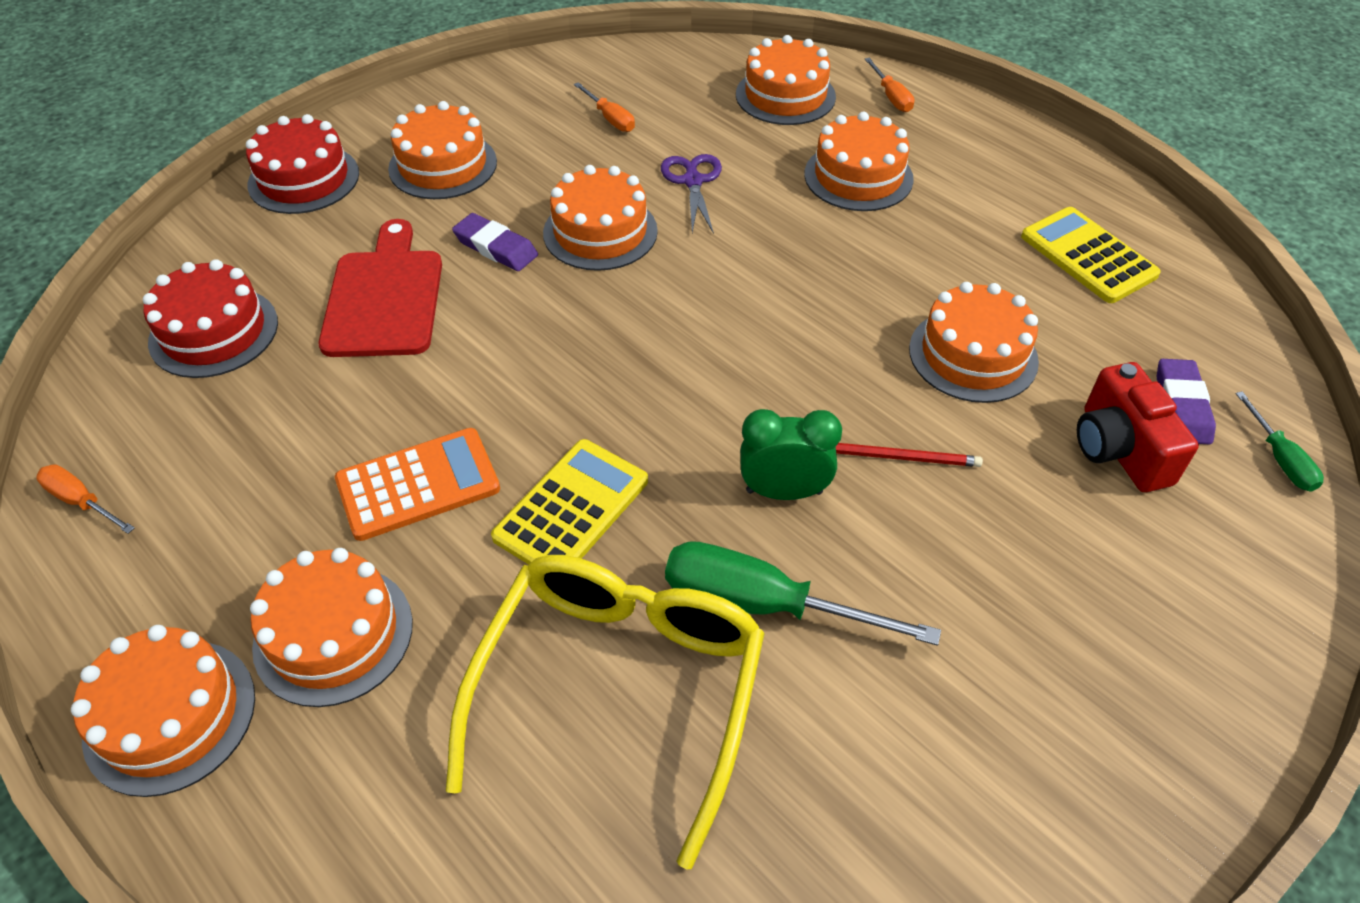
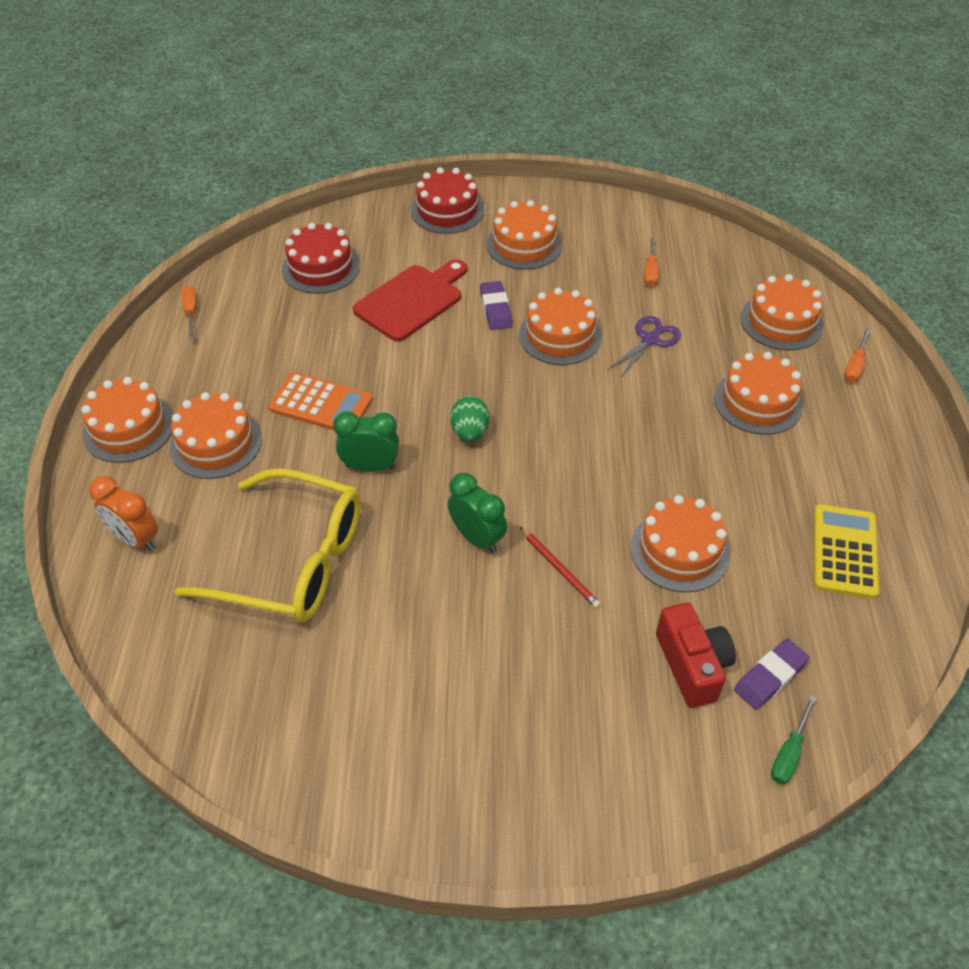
camera: 45 degrees right, 0 degrees up
yellow glasses [446,555,765,870] -> yellow glasses turned 45 degrees clockwise [174,468,361,622]
yellow calculator [491,439,648,565] -> green clock [333,411,399,472]
green screwdriver [665,541,941,646] -> none
red camera [1077,362,1199,492] -> red camera turned 135 degrees clockwise [656,603,736,708]
none -> orange clock [89,476,158,551]
none -> green egg [451,396,489,442]

